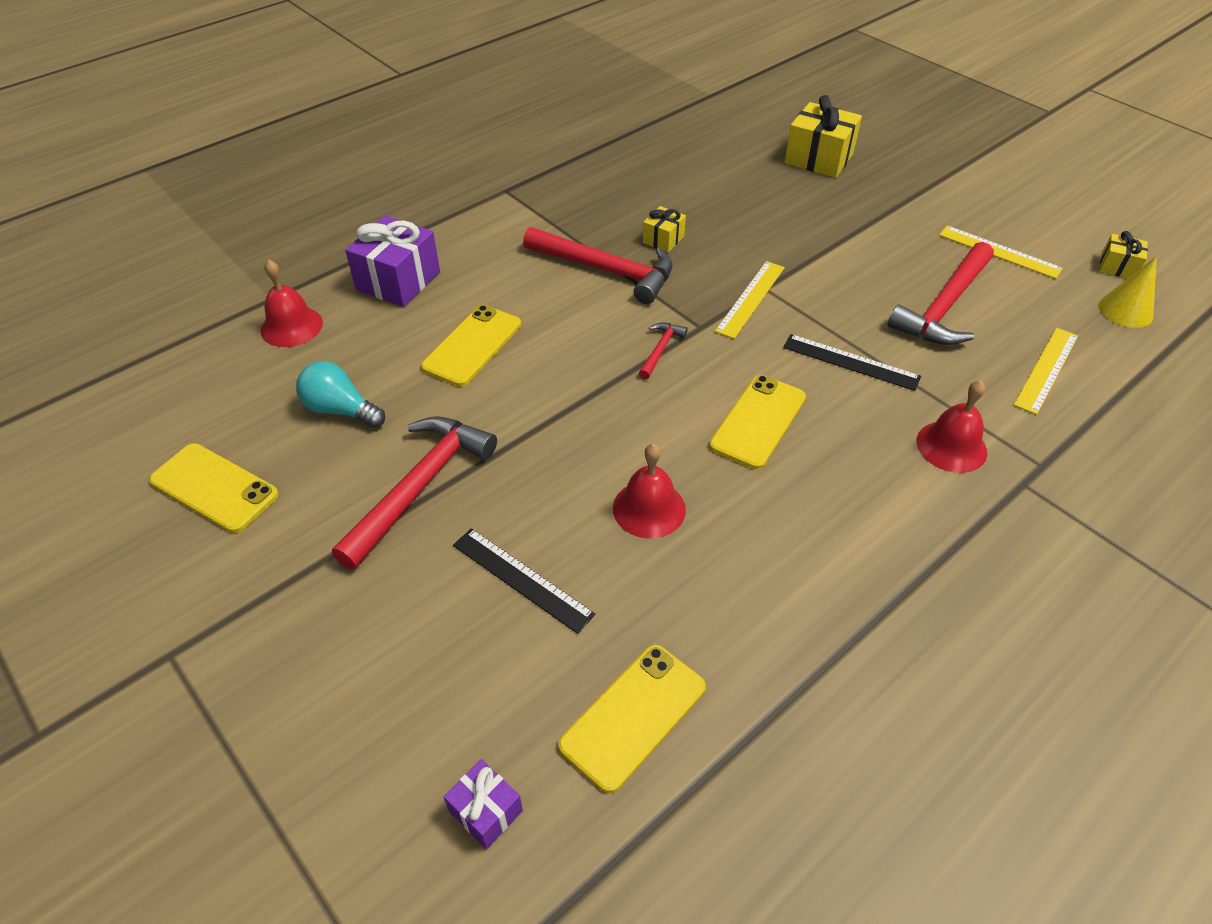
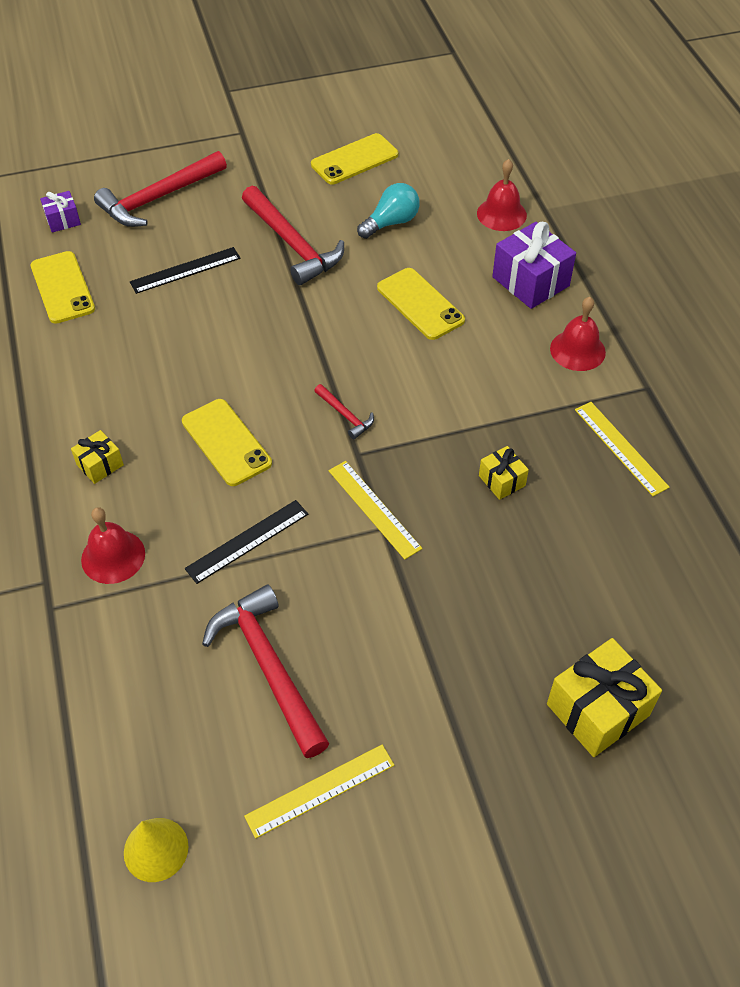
camera: 115 degrees right, 5 degrees up
red hammer [523,227,672,304] -> red hammer moved to [94,151,227,227]
red bell [613,444,686,538] -> red bell moved to [550,297,606,371]
yellow ruler [1014,328,1078,415] -> yellow ruler moved to [575,402,670,496]
yellow gift [1099,231,1148,278] -> yellow gift moved to [71,430,124,484]

